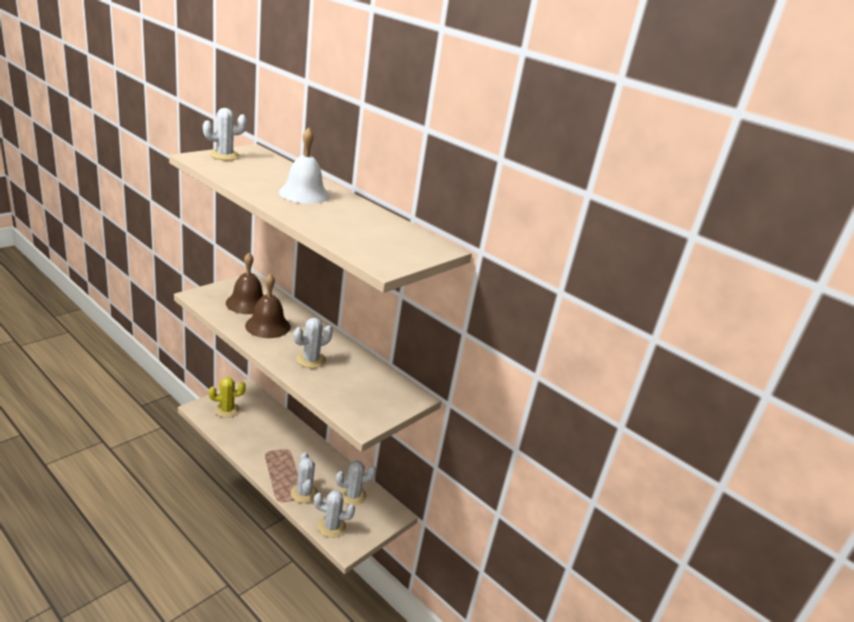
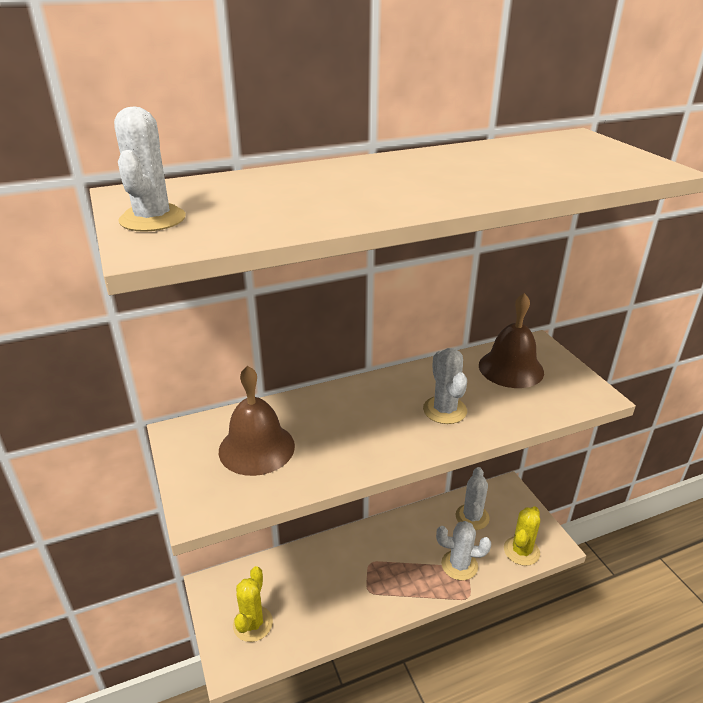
camera: 60 degrees left, 5 degrees up
brown bell [245,274,290,338] -> brown bell moved to [479,293,544,388]
white bell [279,128,330,204] -> none
white cactus [314,490,355,538] -> yellow cactus [504,506,540,566]

